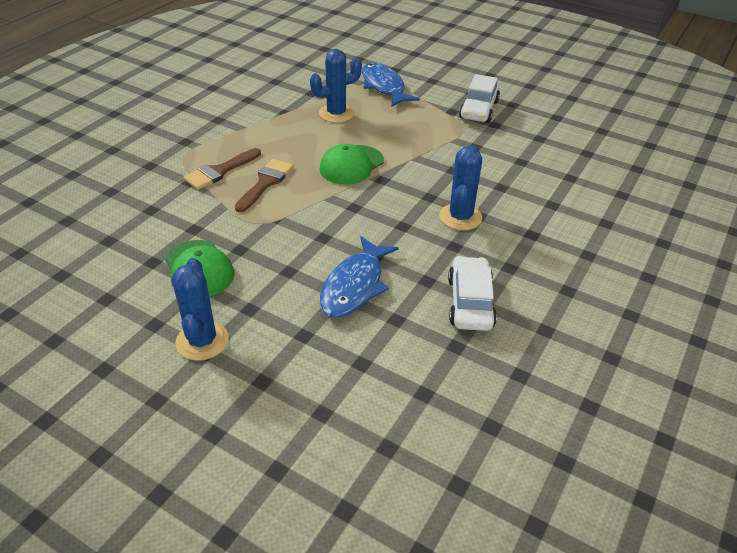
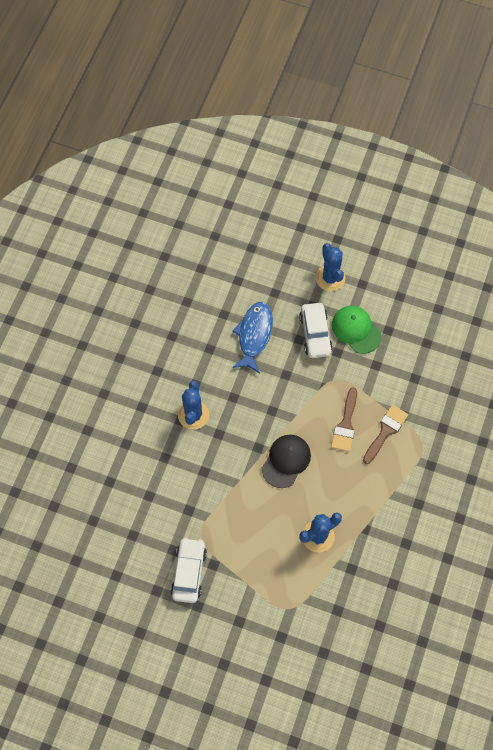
camera: 170 degrees right, 25 degrees up
green cap [319,144,384,185] -> black cap [262,435,311,488]
blue fish [362,63,420,107] -> none
white car [448,256,497,331] -> white car moved to [299,303,333,358]

